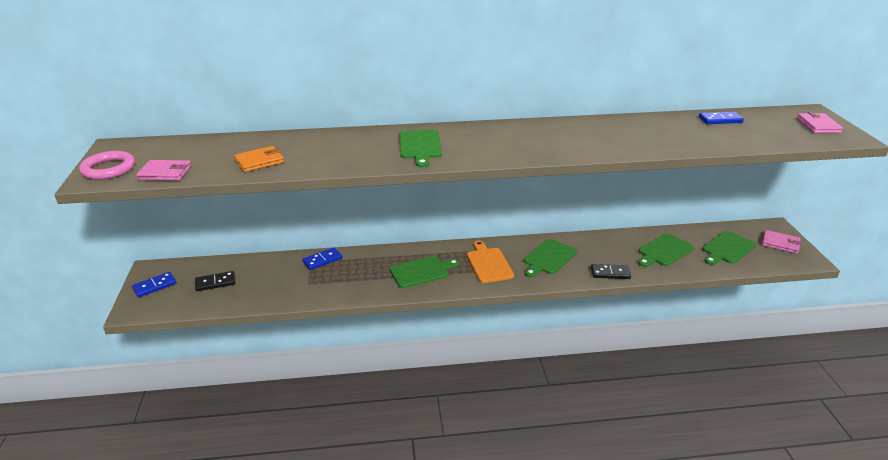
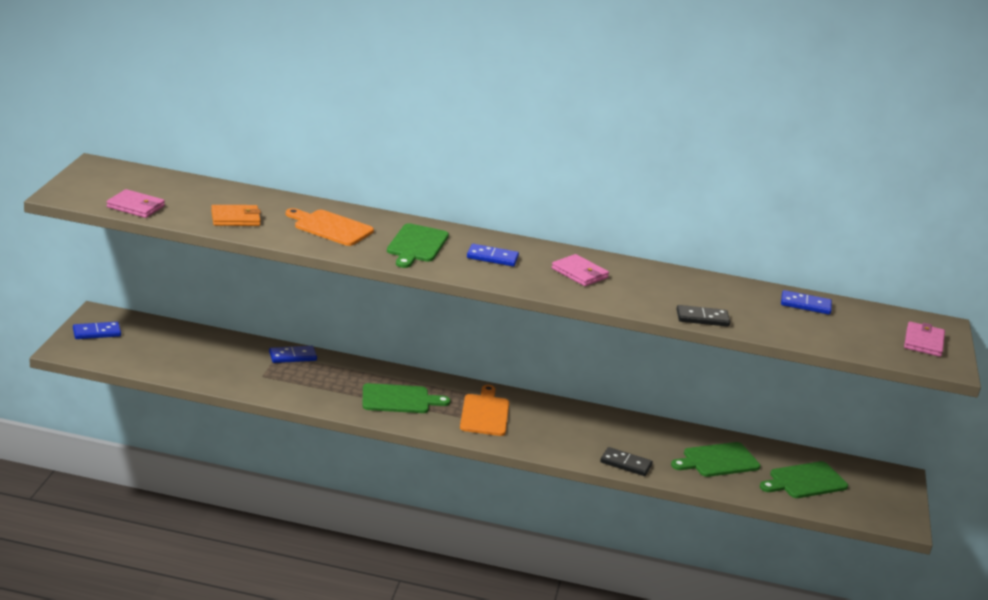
camera: 15 degrees right, 5 degrees down
pink ring [79,151,135,180] -> none
black domino [195,271,235,291] -> black domino moved to [677,305,730,327]
green cutting board [524,239,577,278] -> none
pink wallet [762,230,801,254] -> pink wallet moved to [552,254,609,286]
none -> orange cutting board [286,208,374,246]
none -> blue domino [467,244,519,267]

